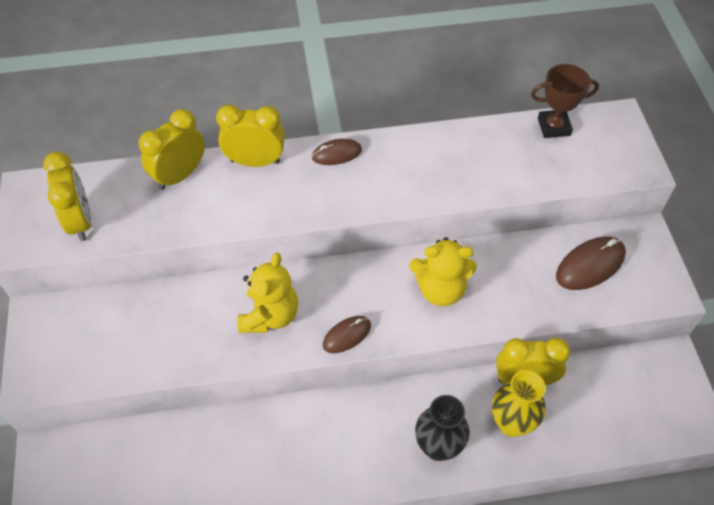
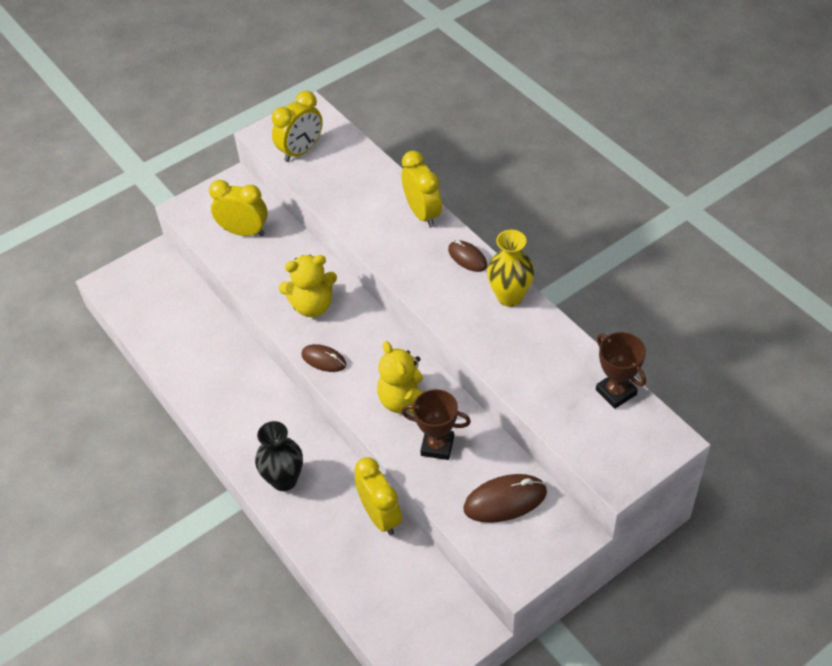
camera: 65 degrees right, 5 degrees down
yellow clock [139,109,205,190] -> yellow clock moved to [209,180,268,236]
yellow vase [492,370,546,437] -> yellow vase moved to [487,230,534,307]
brown mouse [556,236,626,290] -> brown mouse turned 45 degrees counterclockwise [463,474,547,523]
none -> brown trophy [401,389,471,460]

